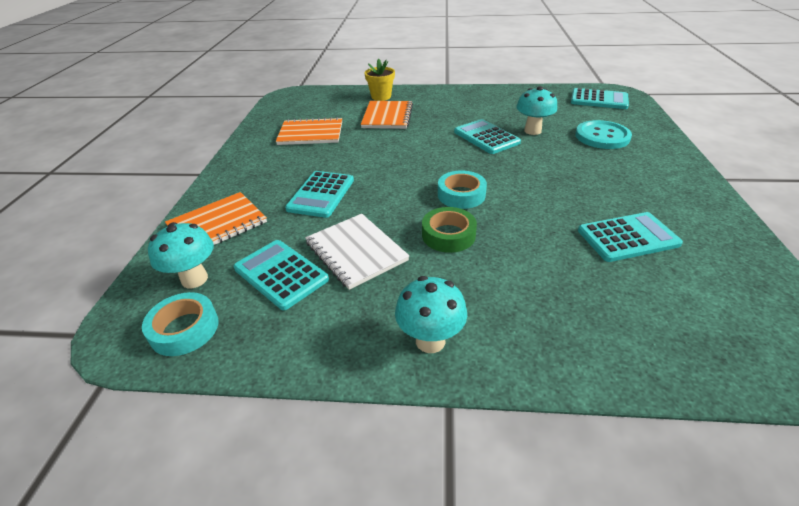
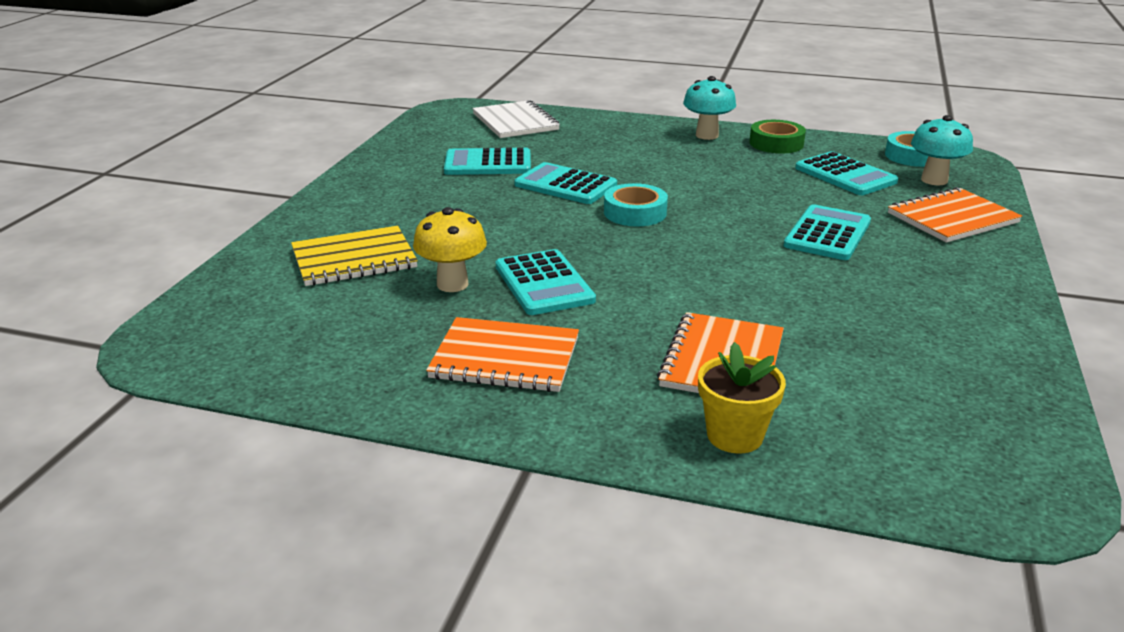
camera: 170 degrees left, 10 degrees down
orange notebook [276,117,342,145] -> orange notebook moved to [426,317,579,392]
white notebook [305,214,409,290] -> white notebook moved to [472,100,560,138]
green tape [422,207,477,253] -> green tape moved to [749,120,806,153]
turquoise mushroom [516,86,557,135] -> yellow mushroom [413,207,487,292]
turquoise calculator [571,88,629,109] -> turquoise calculator moved to [514,162,617,204]
turquoise button [575,120,632,149] -> yellow notebook [291,226,418,286]

